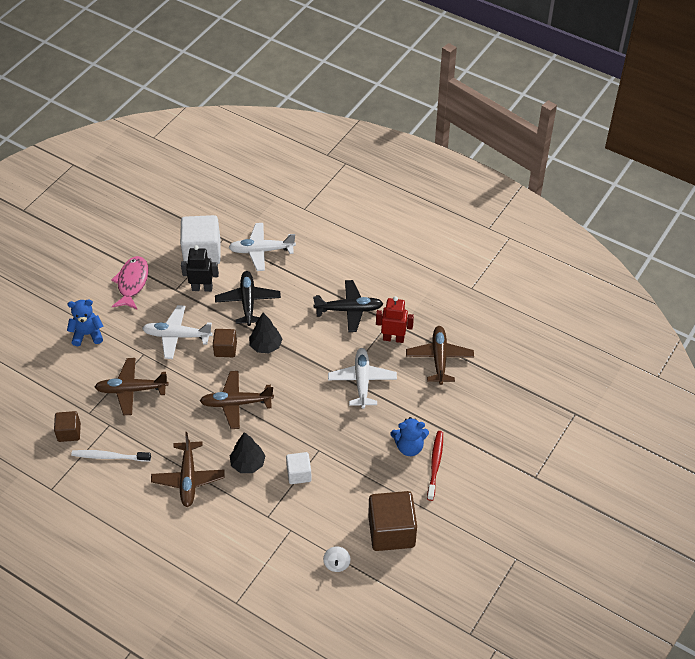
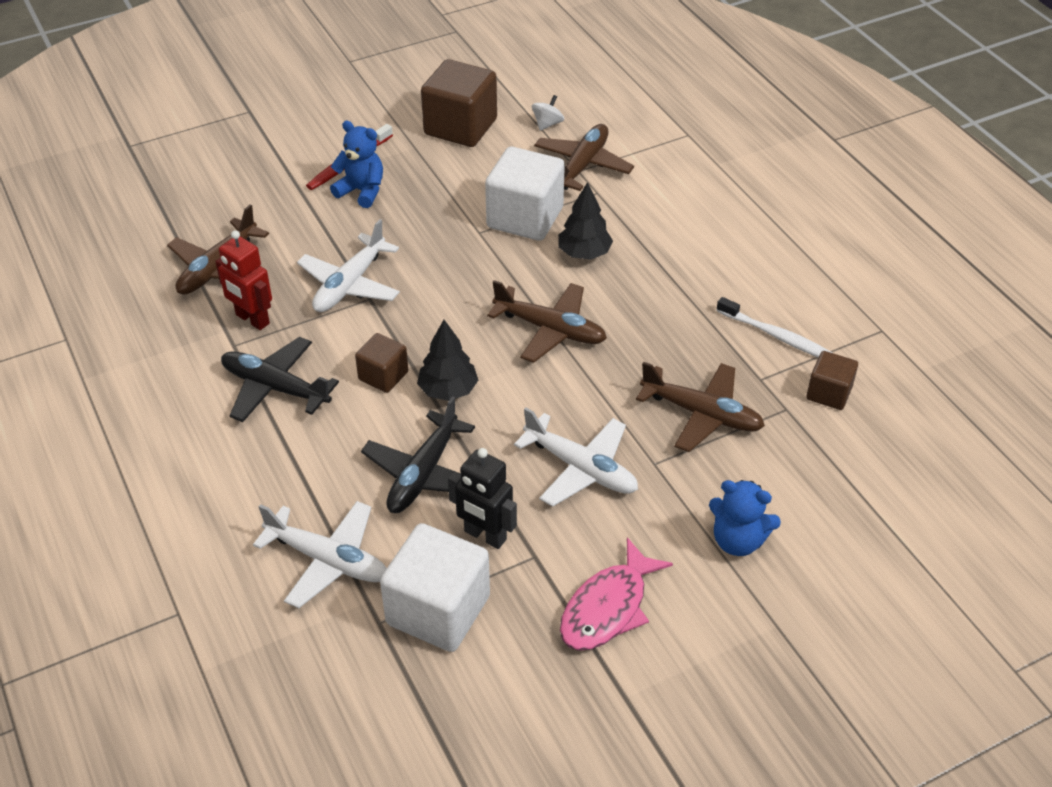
camera: 150 degrees left, 5 degrees down
brown plane [151,432,224,507] -> brown plane moved to [534,124,634,191]
brown cube [213,329,237,357] -> brown cube moved to [355,333,408,393]
white cube [286,452,312,484] -> white cube [485,147,565,241], size x1.83

